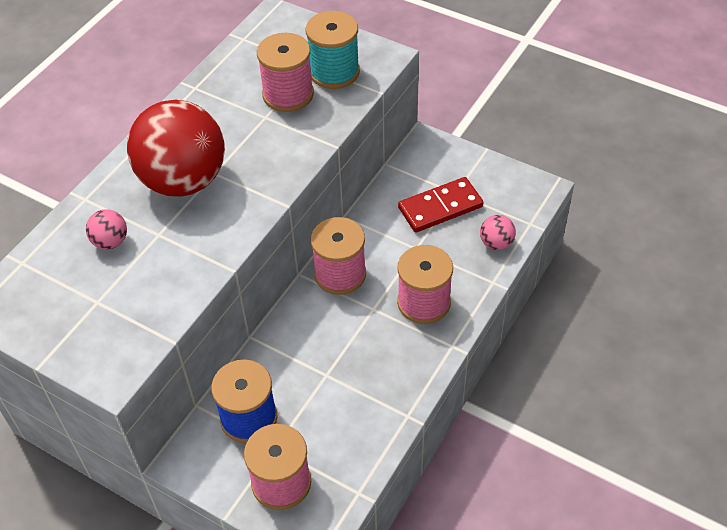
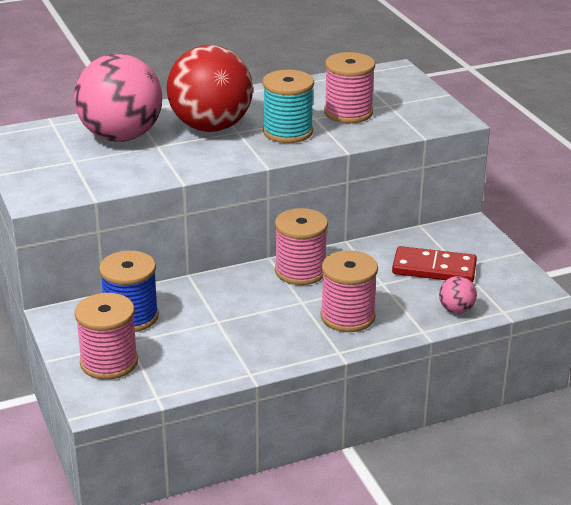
camera: 35 degrees right, 20 degrees down
pink ball [86,209,127,249] -> pink ball [74,54,162,142], size x2.46
turquoise spool [306,11,360,89] -> turquoise spool moved to [262,70,314,143]

